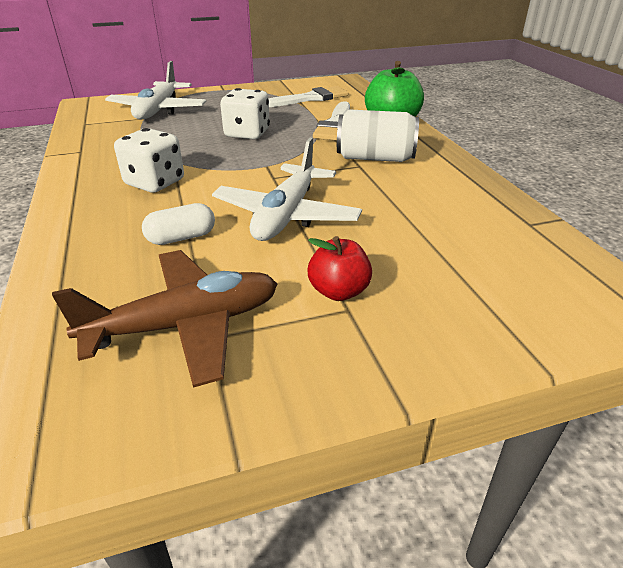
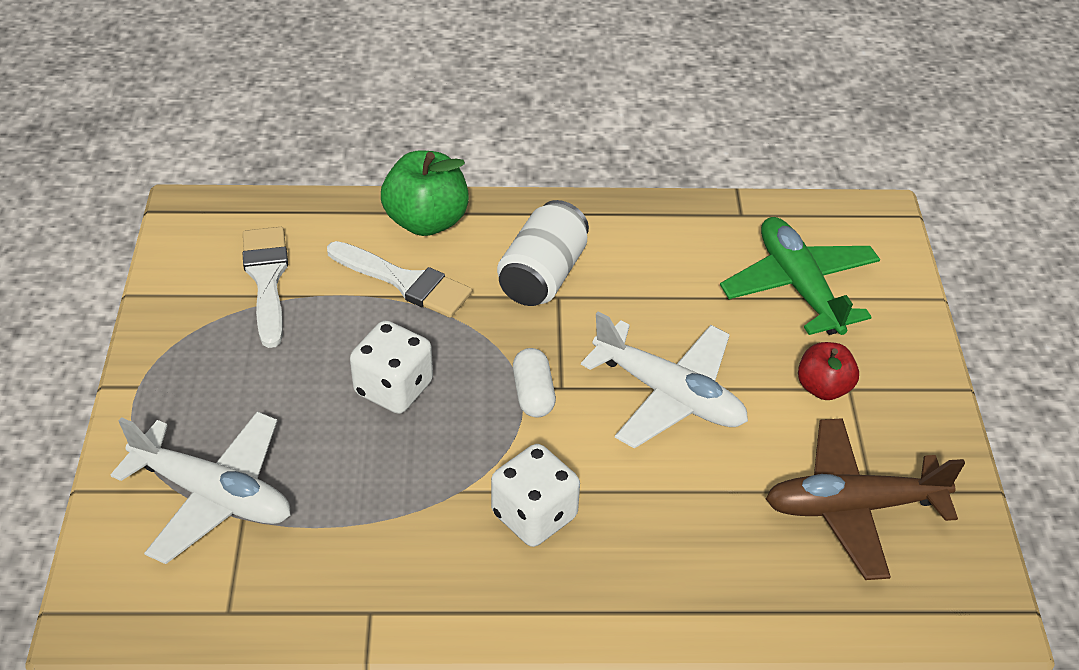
camera: 75 degrees left, 10 degrees up
brown plane [52,250,277,388] -> brown plane turned 90 degrees counterclockwise [766,418,965,580]
white capsule [142,203,215,245] -> white capsule moved to [513,348,556,418]
none -> green plane [720,217,880,335]

